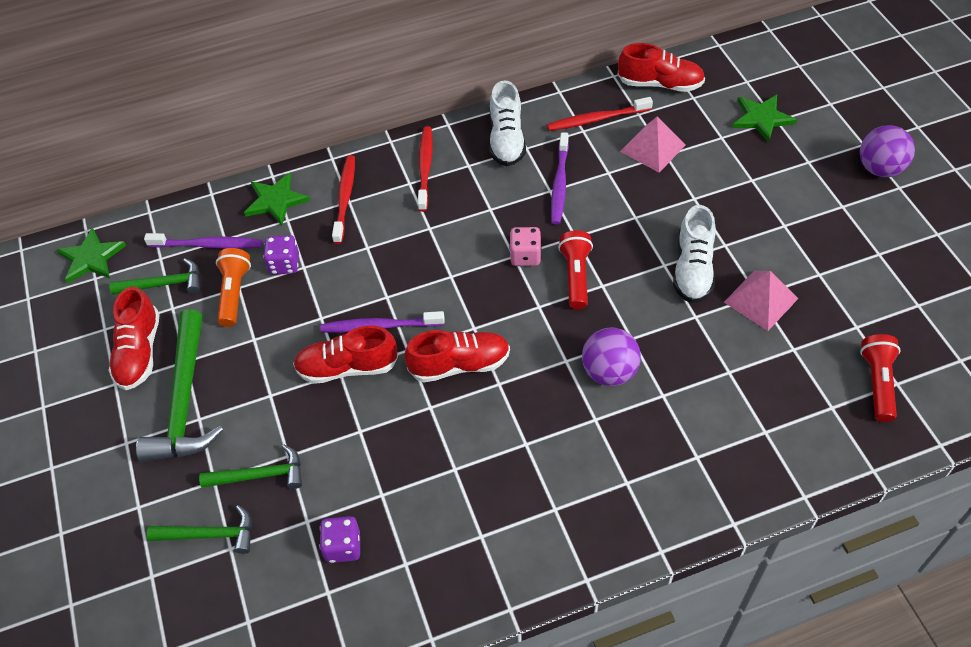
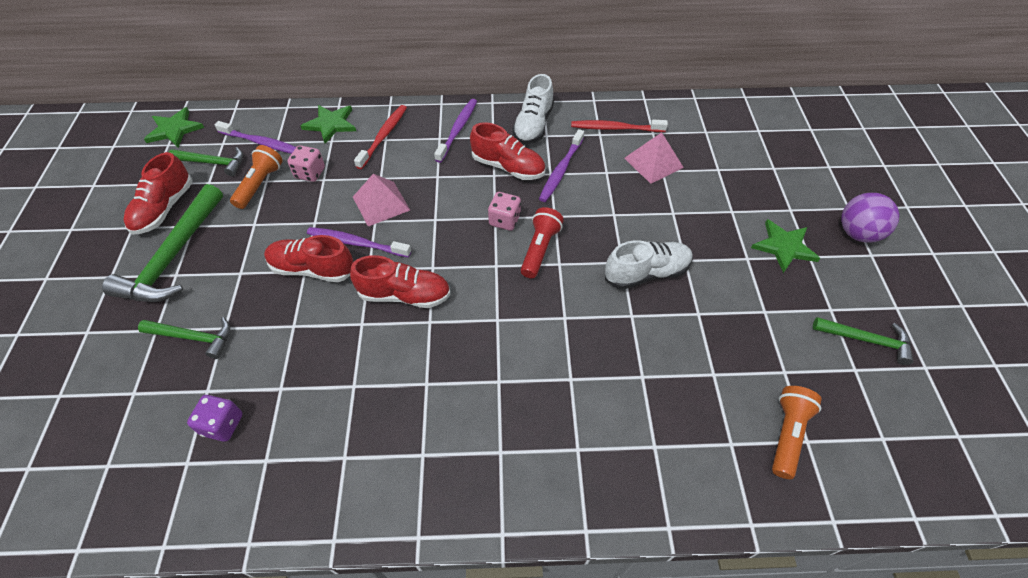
camera: 15 degrees right, 0 degrees up
green hammer [147,505,252,554] -> green hammer moved to [813,317,913,365]
purple dice [263,235,299,275] -> pink dice [287,145,325,182]
red toothbrush [418,126,433,212] -> purple toothbrush [434,99,477,163]
purple ball [582,327,641,386] -> none
red shoe [618,43,705,92] -> red shoe moved to [470,122,546,180]
white shoe [673,205,716,303] -> white shoe turned 135 degrees counterclockwise [605,240,693,289]
pink pyramid [724,271,798,331] -> pink pyramid moved to [353,174,410,226]
green star [732,95,797,143] -> green star moved to [751,219,820,273]
red flashlight [860,334,901,422] -> orange flashlight [772,386,822,479]

